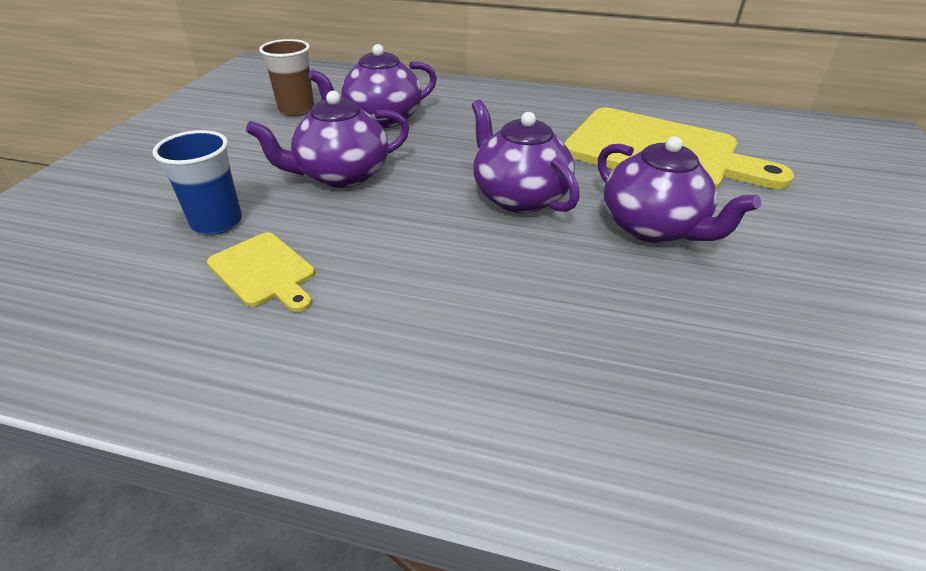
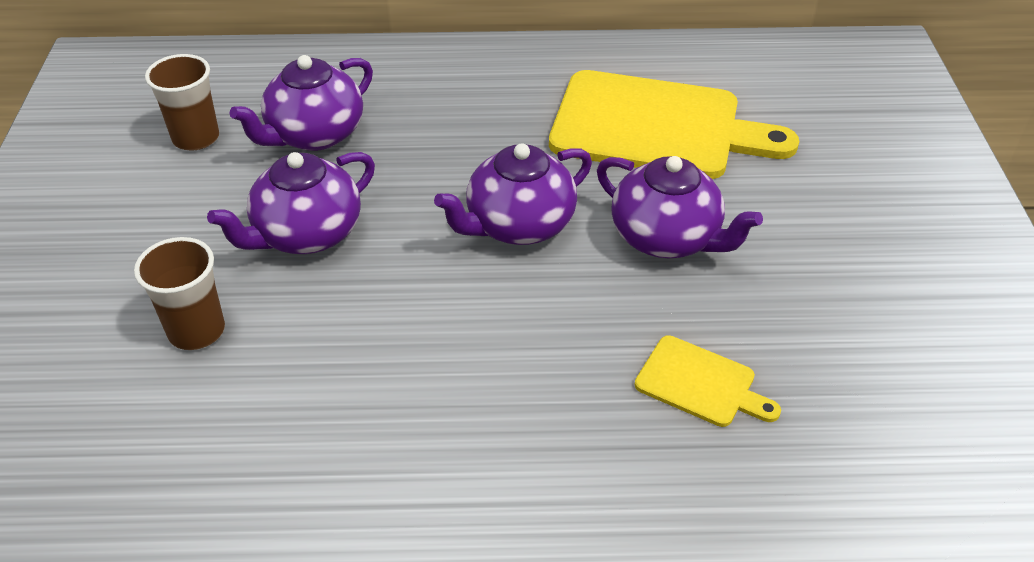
camera: 15 degrees left, 5 degrees up
blue cup [152,130,242,235] -> brown cup [134,237,225,350]
yellow cutting board [207,232,315,312] -> yellow cutting board moved to [635,335,781,427]
purple teapot [472,99,580,213] -> purple teapot turned 75 degrees counterclockwise [434,143,592,245]

